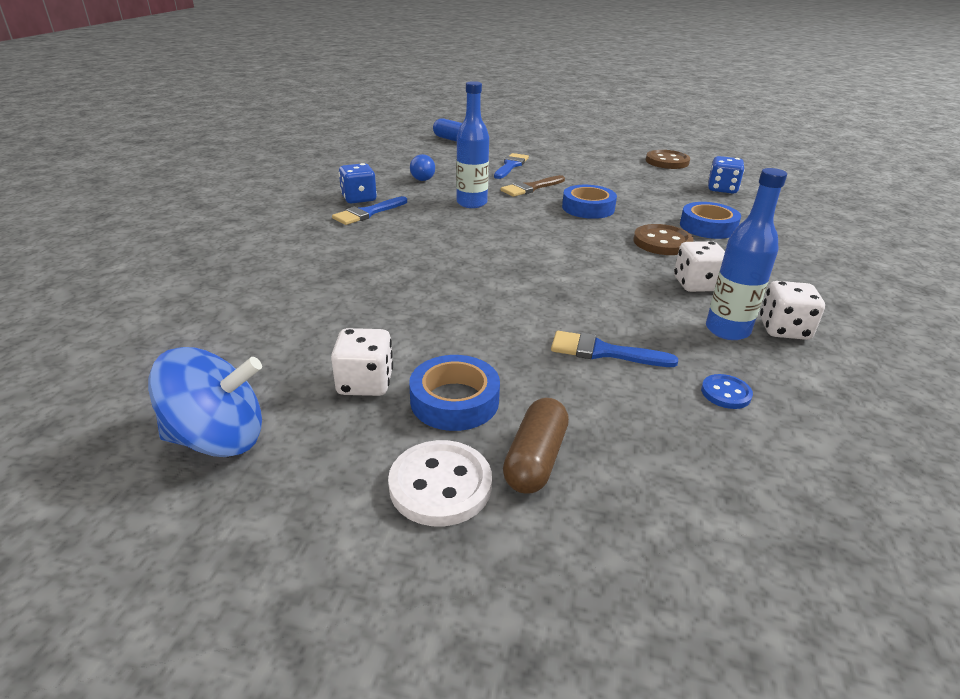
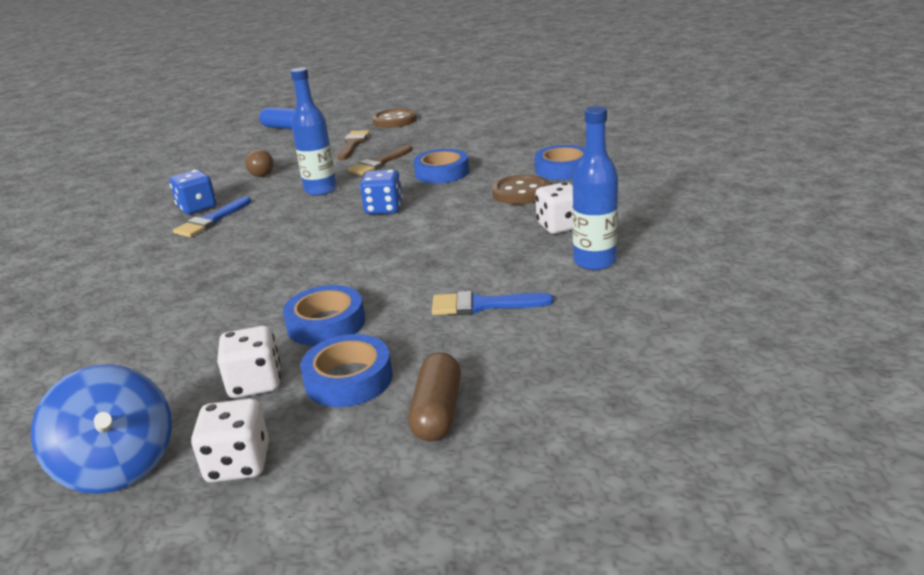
camera: 10 degrees left, 5 degrees down
blue spinning top [148,347,262,457] -> blue spinning top turned 75 degrees clockwise [31,364,172,494]
white button [388,440,492,526] -> none
blue light bulb [410,154,435,181] -> brown light bulb [245,149,274,177]
blue brush [494,153,529,179] -> brown brush [337,130,370,160]
brown button [646,150,690,169] -> brown button moved to [372,108,417,128]
blue button [701,374,753,409] -> none
blue dice [708,156,745,194] -> blue dice moved to [360,170,403,214]
white dice [760,281,825,340] -> white dice moved to [191,398,269,483]
none -> blue tape [283,285,365,346]

